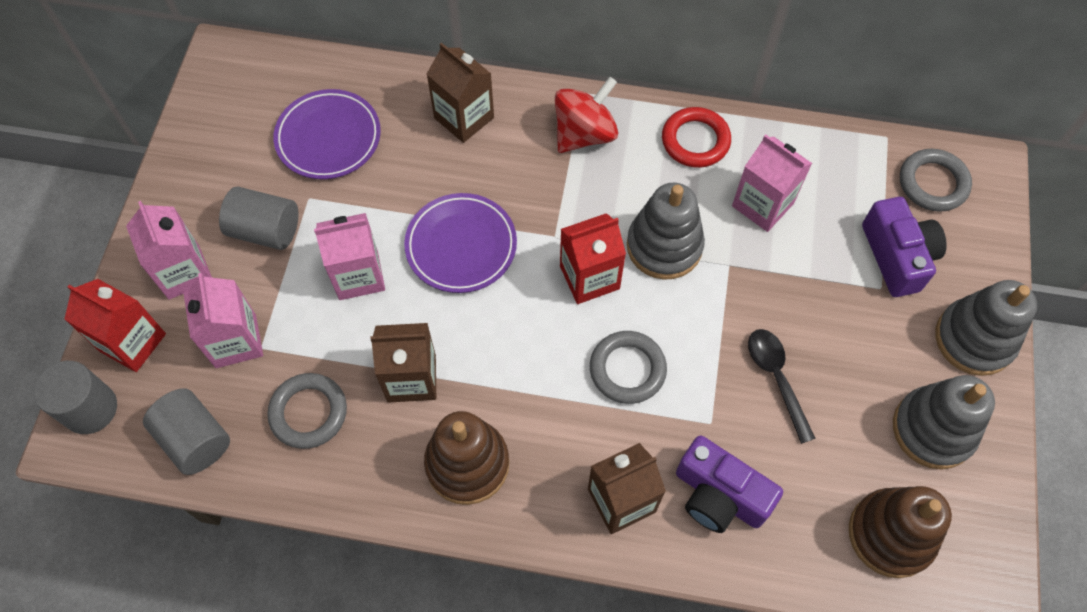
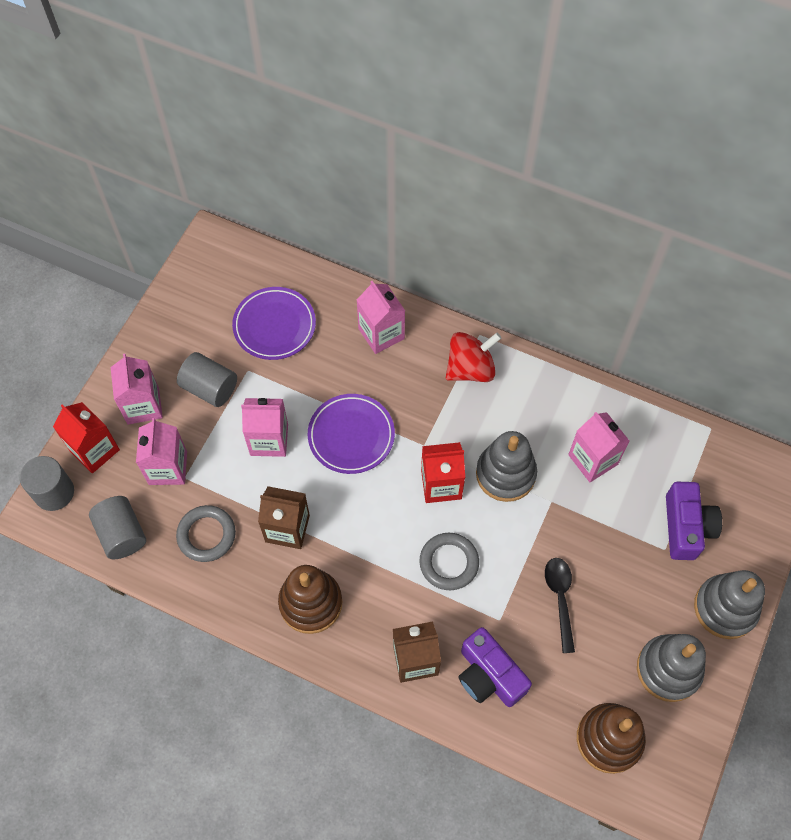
camera: 15 degrees right, 0 degrees up
brown carton [427,43,494,143] -> pink carton [357,281,405,354]
red ring [662,107,731,168] -> none
grey ring [900,149,972,212] -> none

